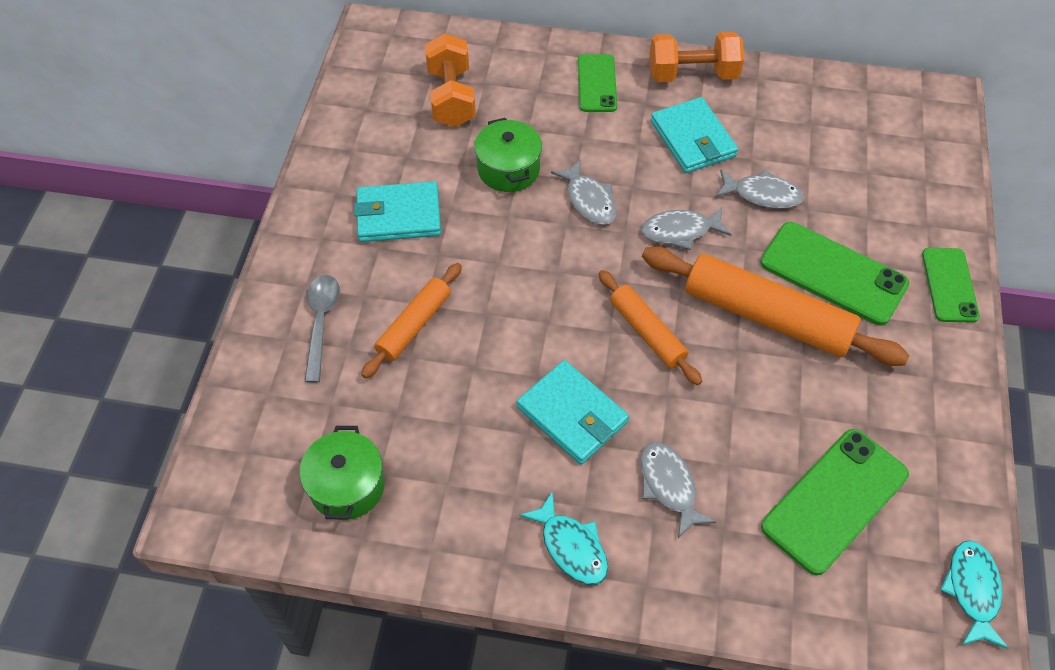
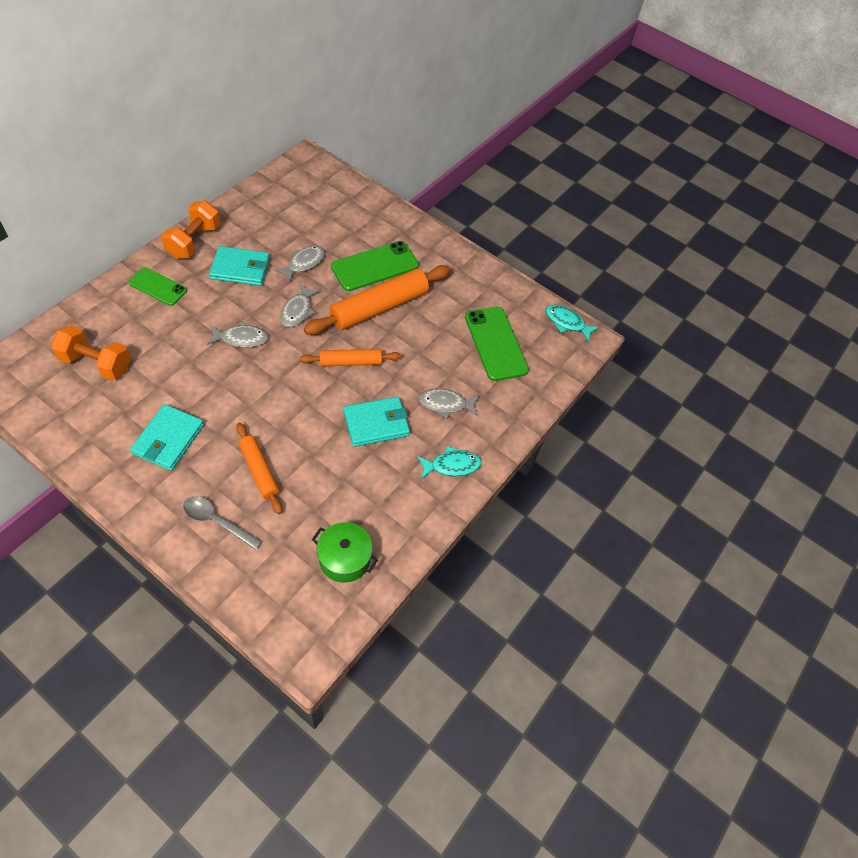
camera: 70 degrees left, 0 degrees up
green pot [474,118,542,192] -> none
green phone [922,248,980,323] -> none

